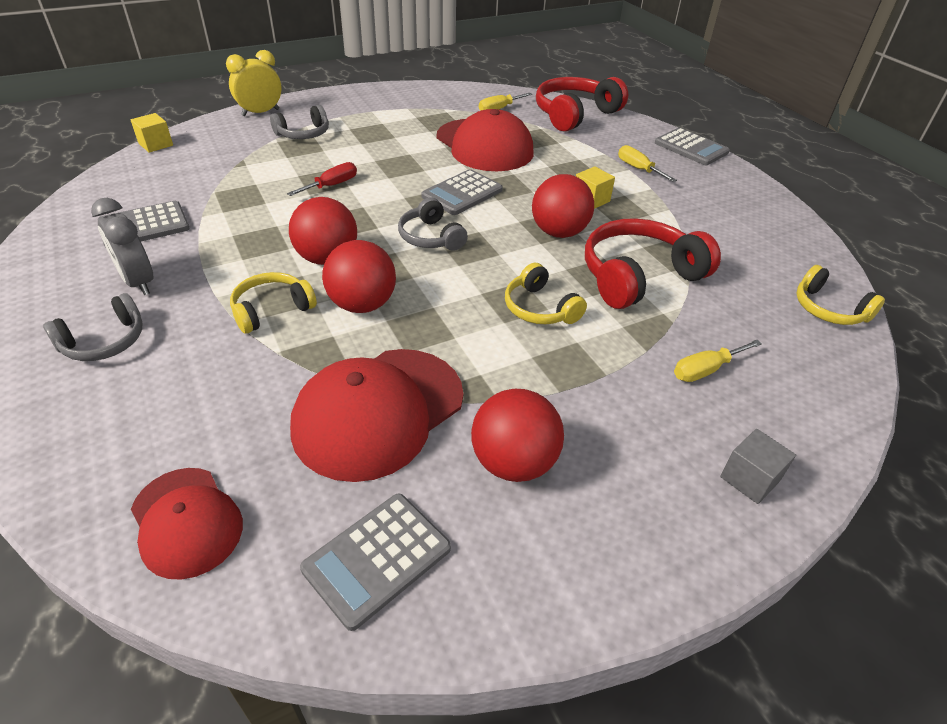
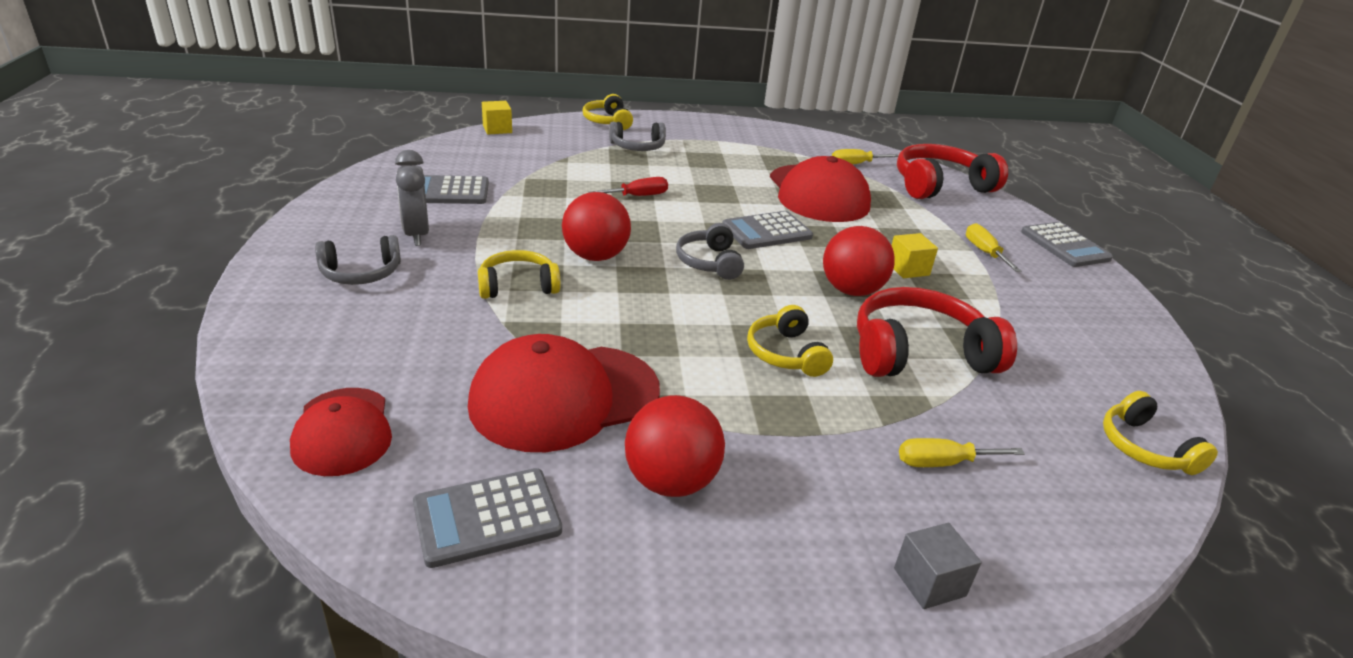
camera: 20 degrees right, 10 degrees down
yellow clock [226,50,282,116] -> yellow headphones [582,94,633,130]
red ball [322,240,396,313] -> none

